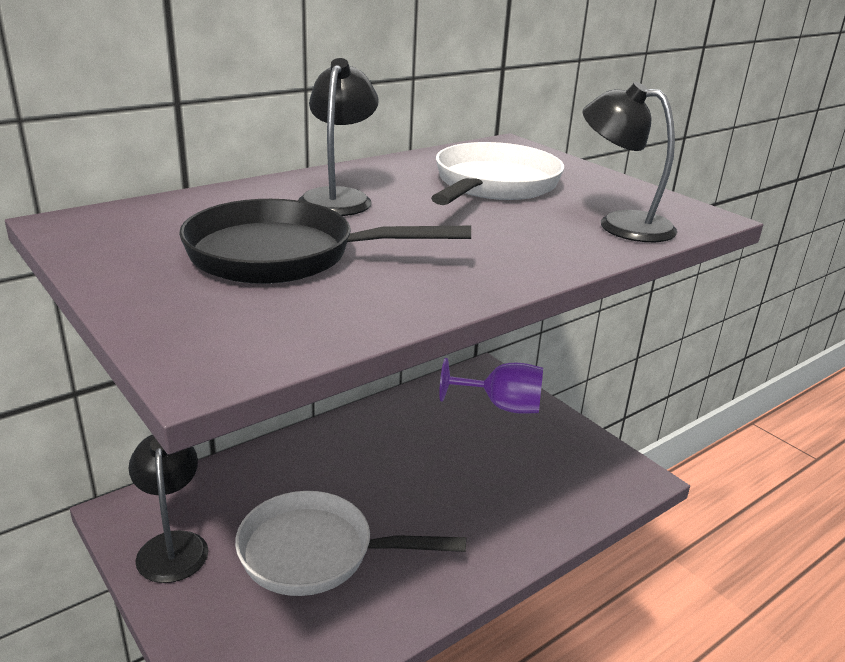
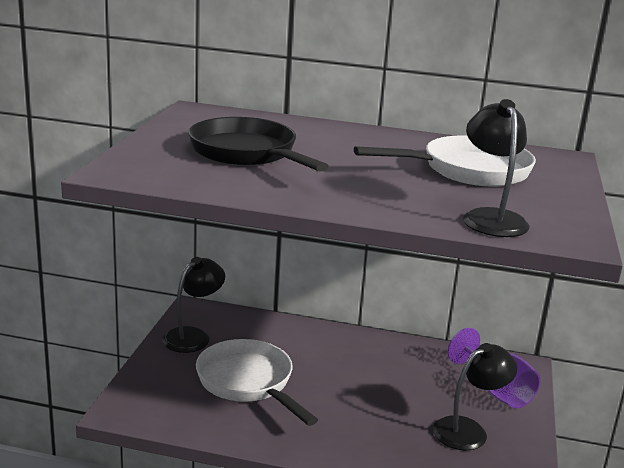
camera: 50 degrees right, 5 degrees down
black lamp [298,58,379,216] -> black lamp moved to [433,343,517,450]

